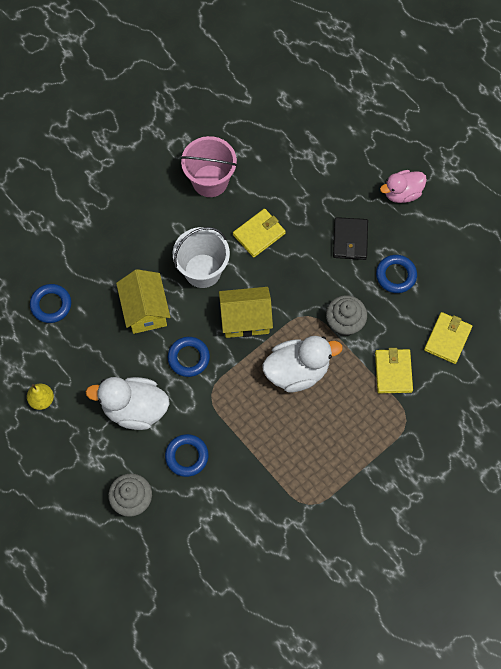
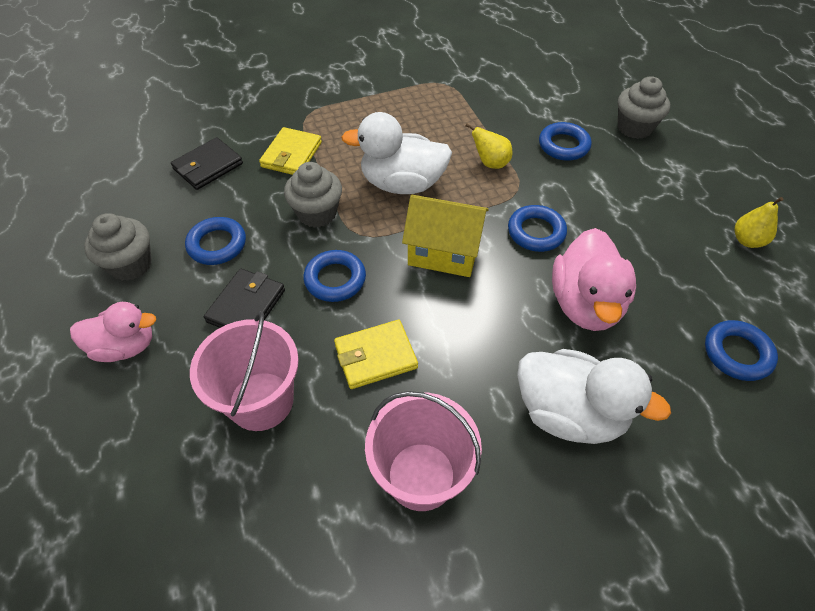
camera: 160 degrees left, 15 degrees down
white duck [85,377,170,430] -> white duck moved to [517,349,671,444]
yellow house [116,269,170,334] -> pink duck [552,228,636,331]
white bucket [173,227,230,288] -> none
yellow wallet [424,312,472,364] -> black wallet [171,137,243,190]
none -> grey cupcake [84,213,152,281]
none -> pink bucket [190,311,299,431]
none -> blue ring [303,250,366,302]
none -> yellow pear [465,123,512,169]

